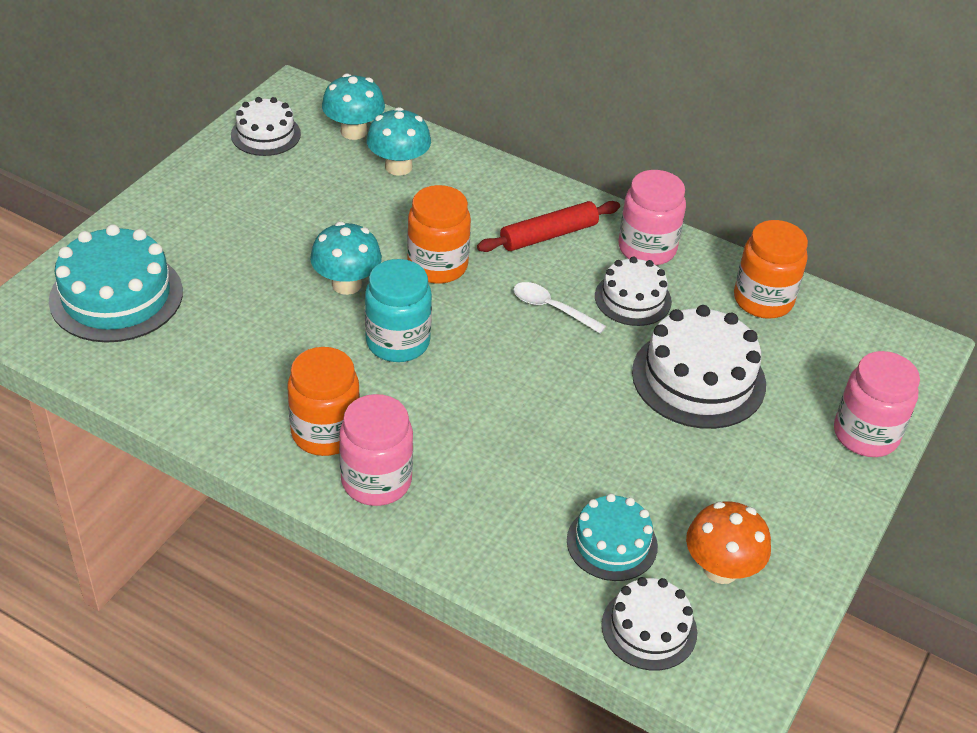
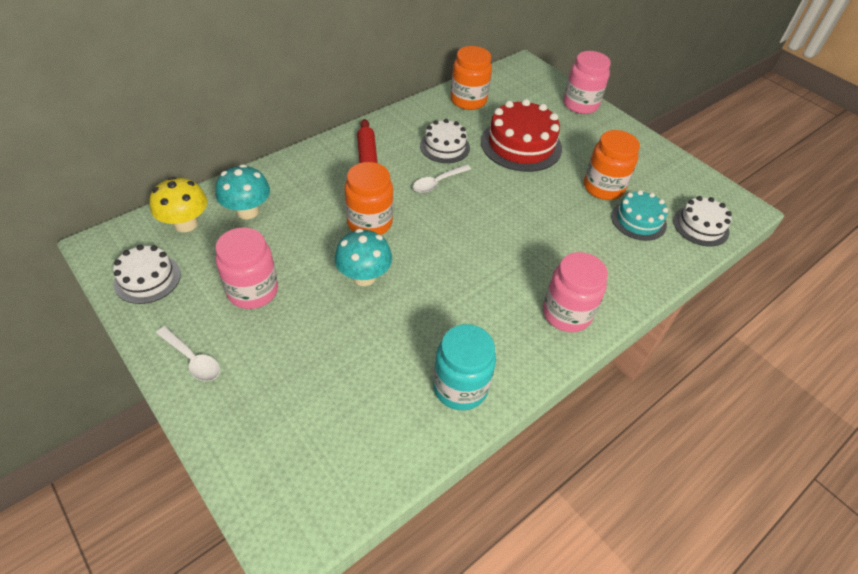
camera: 70 degrees left, 5 degrees up
turquoise cake [49,224,183,343] -> none
orange jar [288,347,360,456] -> orange jar moved to [584,130,640,200]
turquoise mushroom [322,74,385,140] -> yellow mushroom [150,177,207,232]
turquoise jar [365,259,432,362] -> turquoise jar moved to [433,324,496,410]
pink jar [618,170,686,265] -> pink jar moved to [215,227,278,309]
white cake [632,305,766,429] -> red cake [481,99,562,172]
orange mushroom [686,501,771,584] -> none
none -> white spoon [156,326,220,381]

